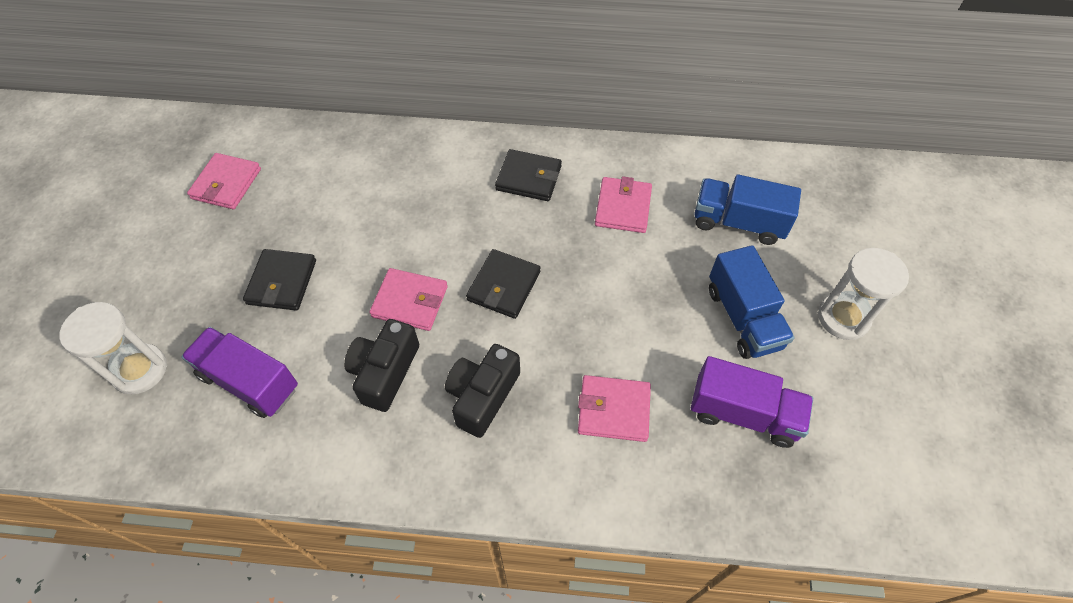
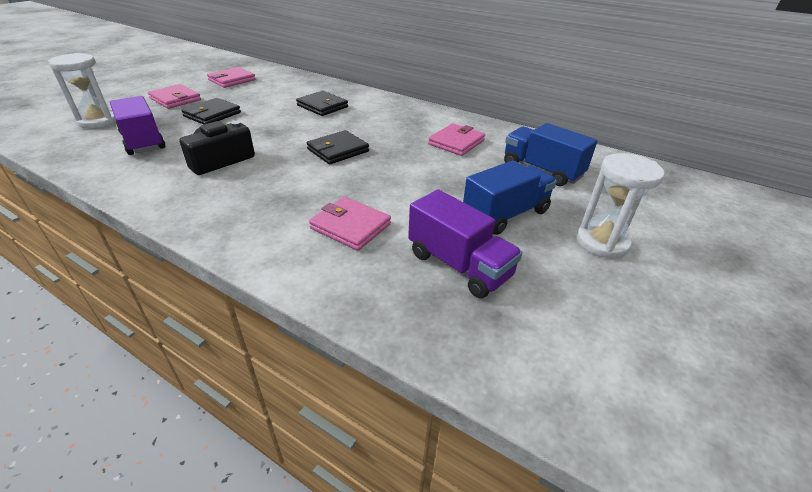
camera: 25 degrees right, 20 degrees down
pink wallet [369,268,448,331] -> pink wallet moved to [148,84,201,109]
black camera [445,344,520,438] -> none
black wallet [495,149,562,201] -> black wallet moved to [296,91,348,116]
blue truck [709,245,795,359] -> blue truck turned 135 degrees counterclockwise [463,160,557,235]

